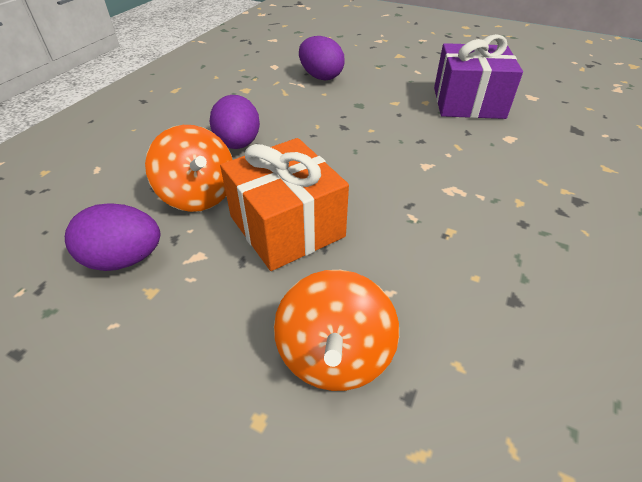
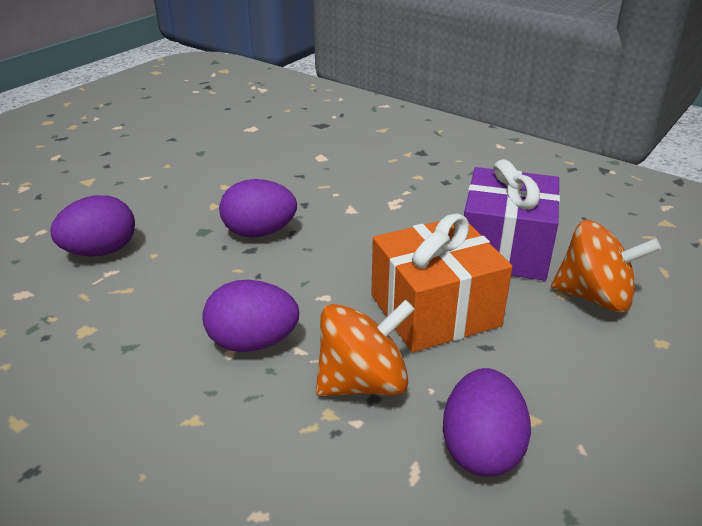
camera: 80 degrees left, 10 degrees down
purple gift [434,34,523,119] -> purple gift moved to [464,159,560,281]
none -> purple egg [219,179,297,237]

